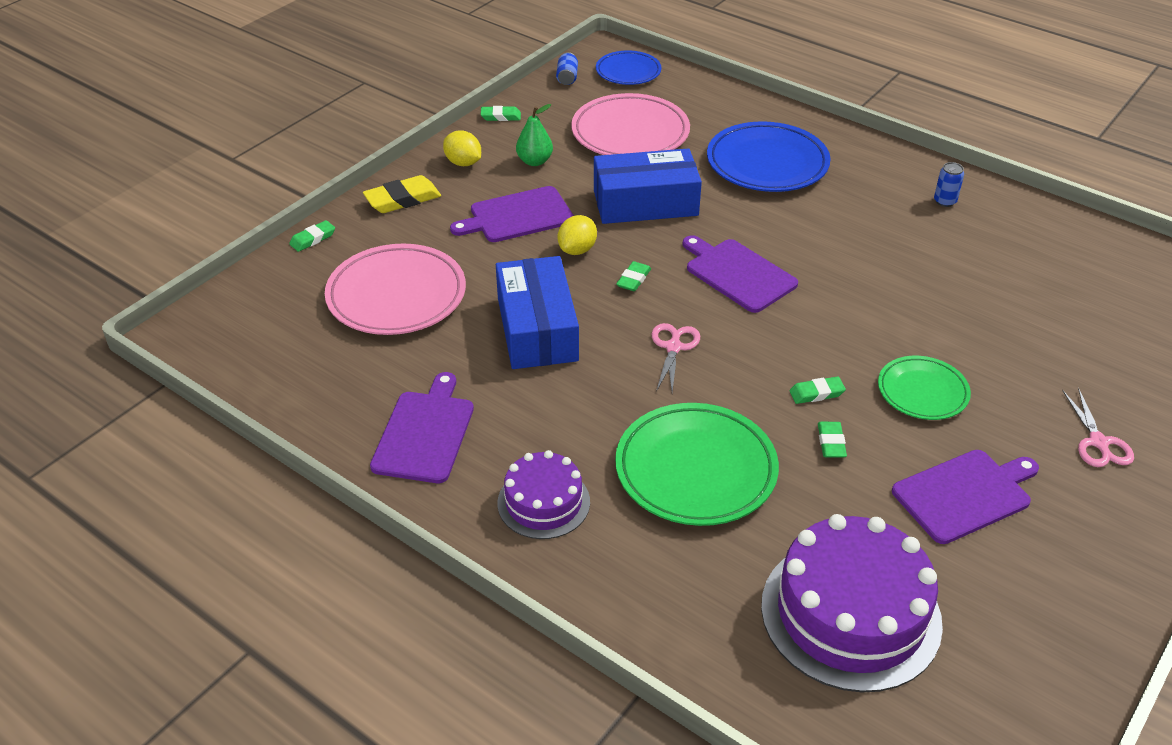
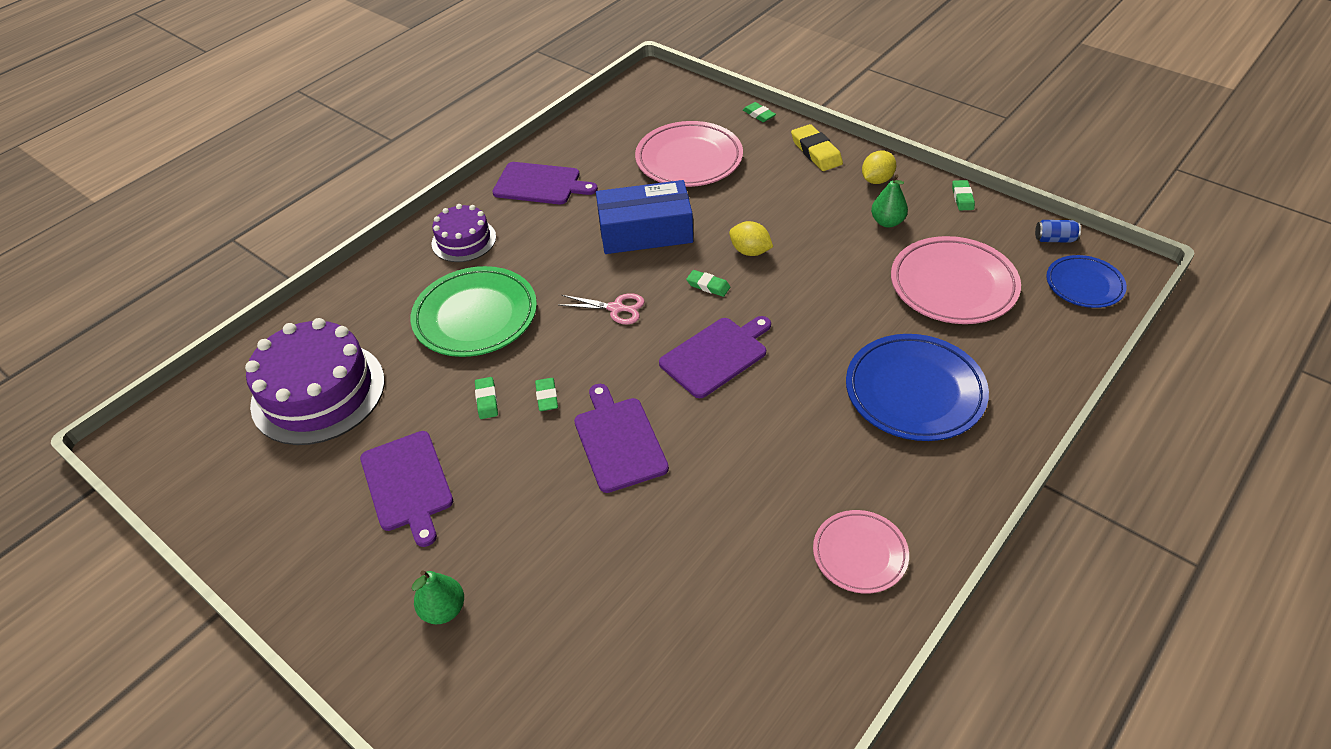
camera: 95 degrees right, 5 degrees up
purple cutting board [450,186,574,242] -> purple cutting board moved to [574,384,669,493]
blue box [594,148,702,224] -> none
green eraser [818,422,847,458] -> green eraser turned 75 degrees clockwise [475,377,498,419]
green plate [878,356,971,420] -> none
blue can [934,162,964,207] -> pink plate [813,510,909,594]
pink scissors [1062,388,1134,467] -> green pear [411,570,464,624]

